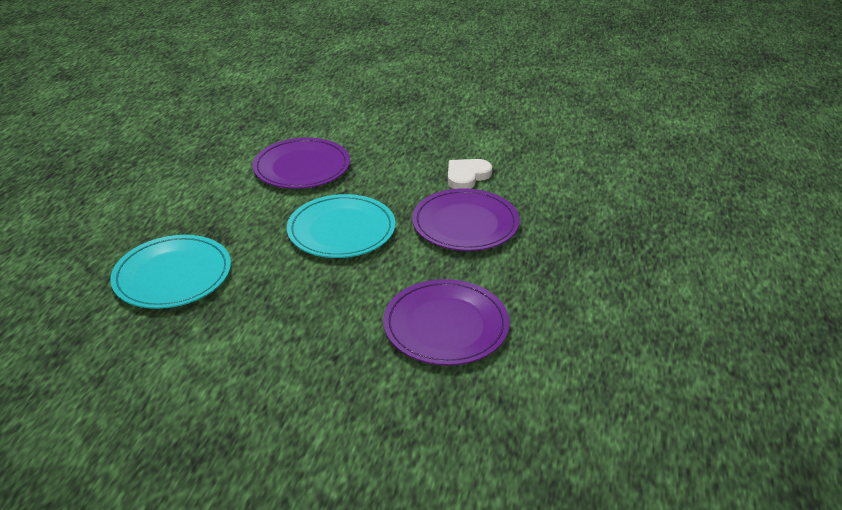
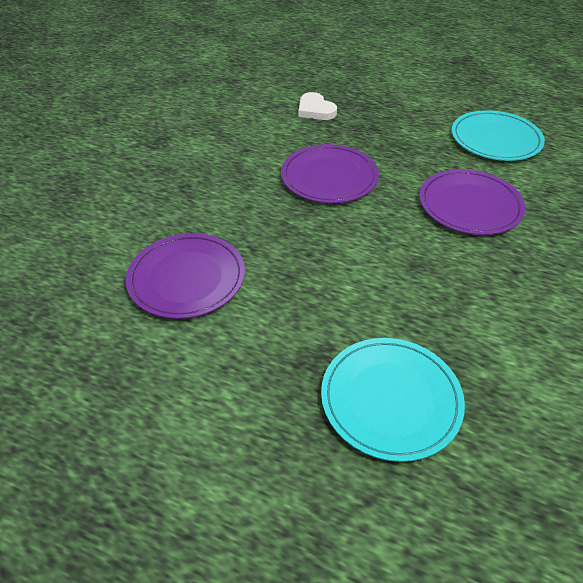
camera: 80 degrees left, 10 degrees up
turquoise plate [287,194,395,258] -> turquoise plate moved to [451,110,545,161]
white heart [448,159,492,189] -> white heart moved to [298,92,337,120]

